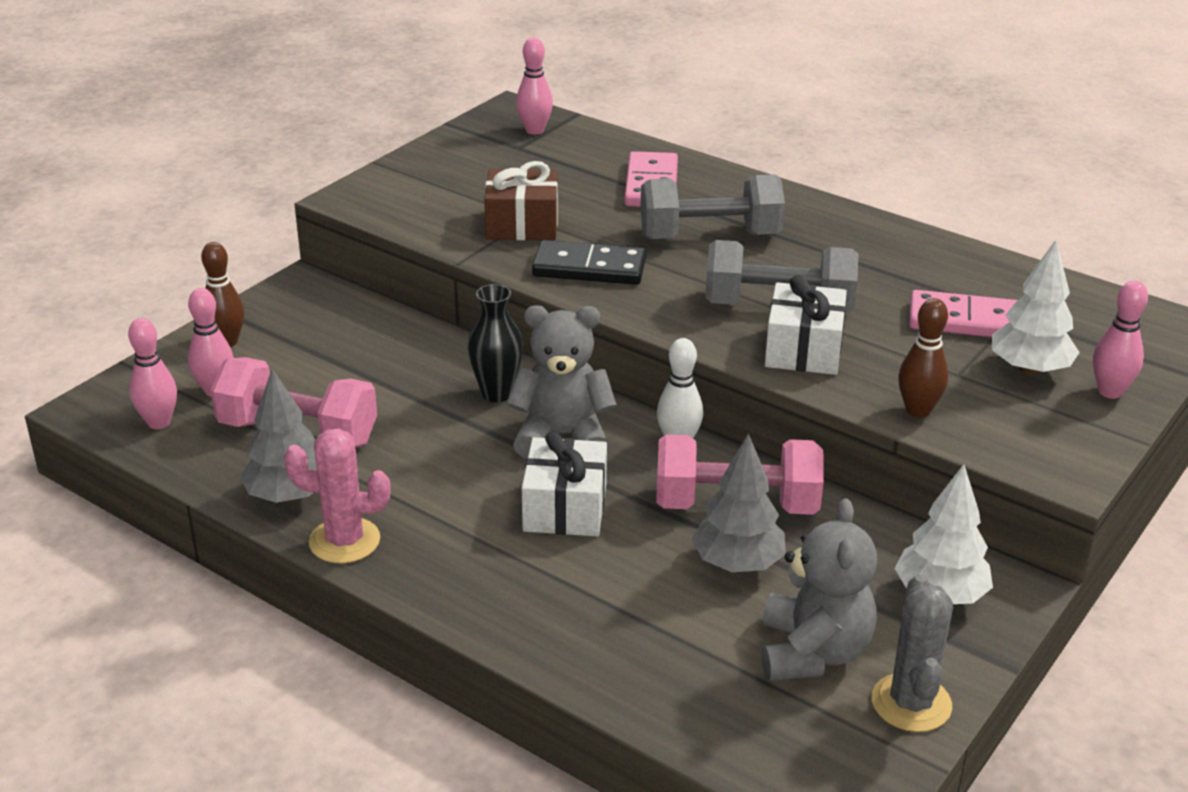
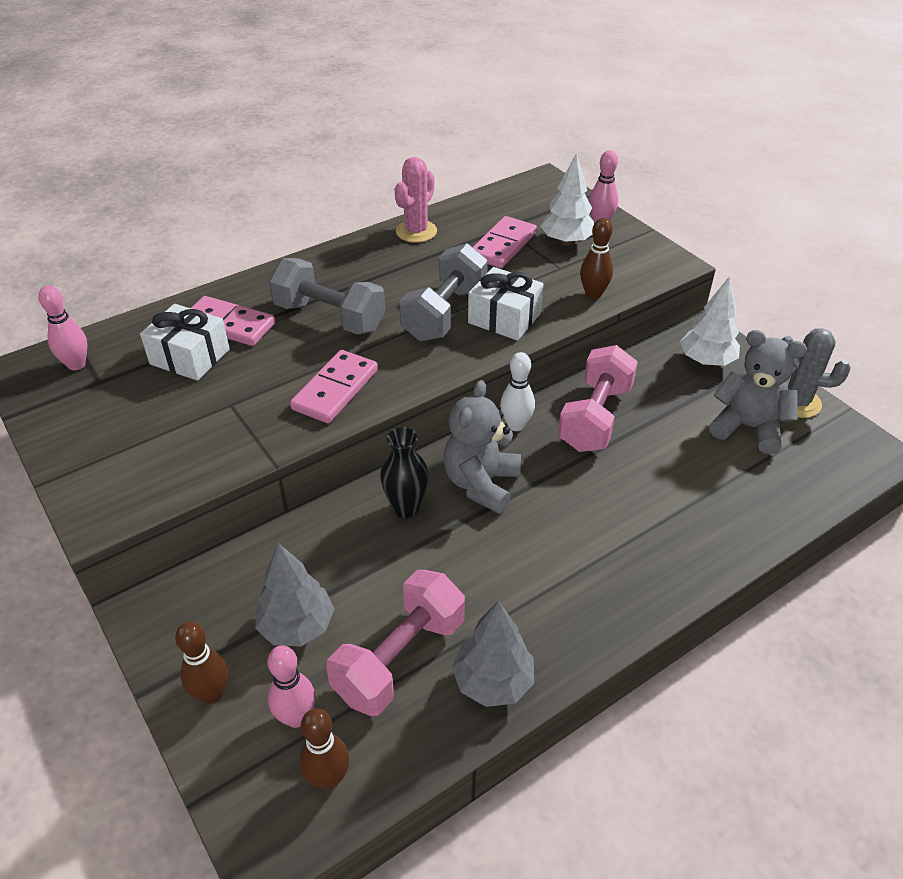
camera: 70 degrees left, 10 degrees up
pink bowling pin [128,318,177,429] -> brown bowling pin [299,708,349,790]
pink cactus [284,428,391,563] -> pink cactus moved to [395,157,437,243]
brown gift [484,161,558,240] -> none
white gift [522,431,607,536] -> white gift moved to [140,304,230,381]
black domino [532,240,647,285] -> pink domino [290,350,378,423]
grey dumbbell [640,174,785,239] -> grey dumbbell turned 75 degrees counterclockwise [269,258,386,335]
grey tree [692,433,786,572] -> grey tree moved to [255,543,334,647]

